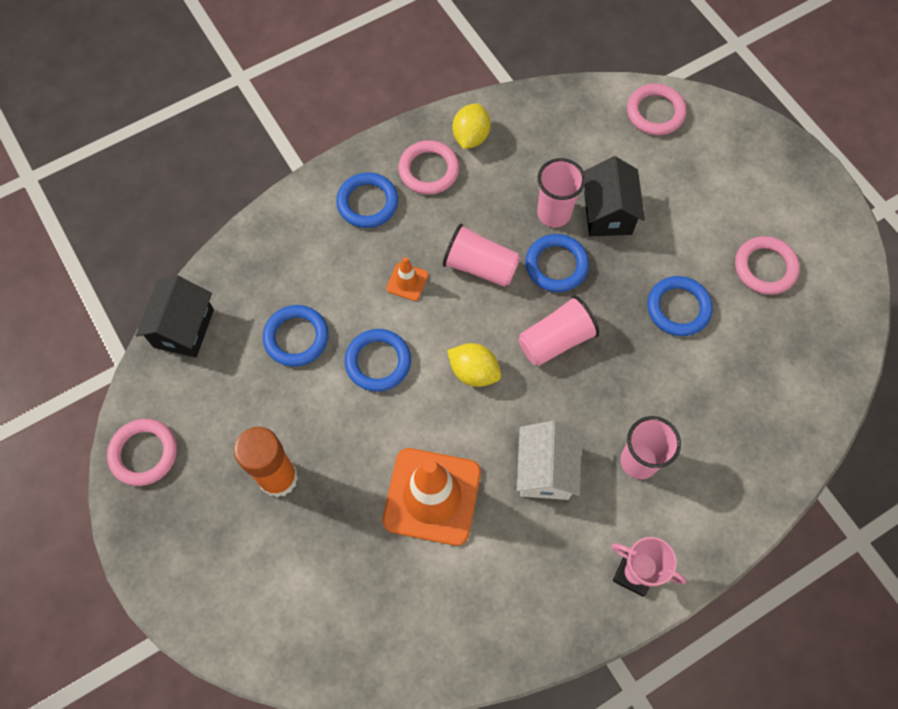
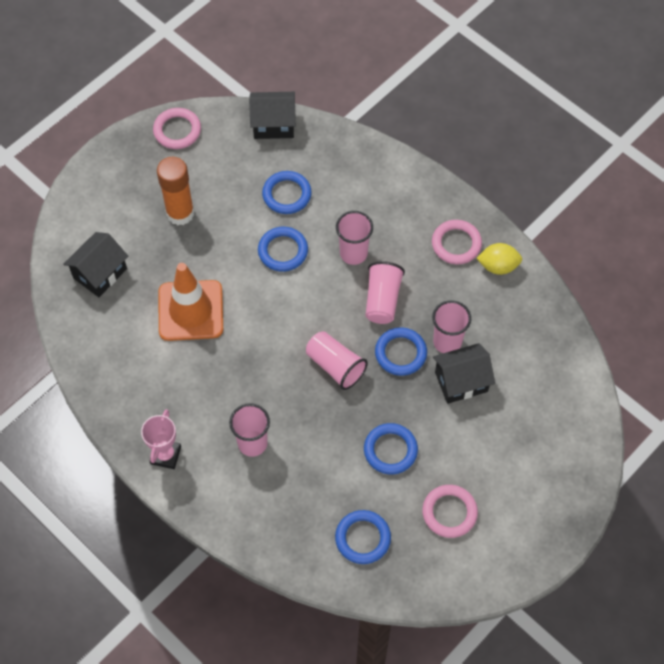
camera: 75 degrees right, 5 degrees down
blue ring [336,172,398,228] -> blue ring moved to [335,510,391,564]
orange traffic cone [386,257,428,301] -> pink cup [336,211,373,265]
yellow lemon [447,343,501,387] -> none
white house [517,421,582,500] -> none
pink ring [627,84,686,135] -> none
none -> black house [63,232,128,297]

